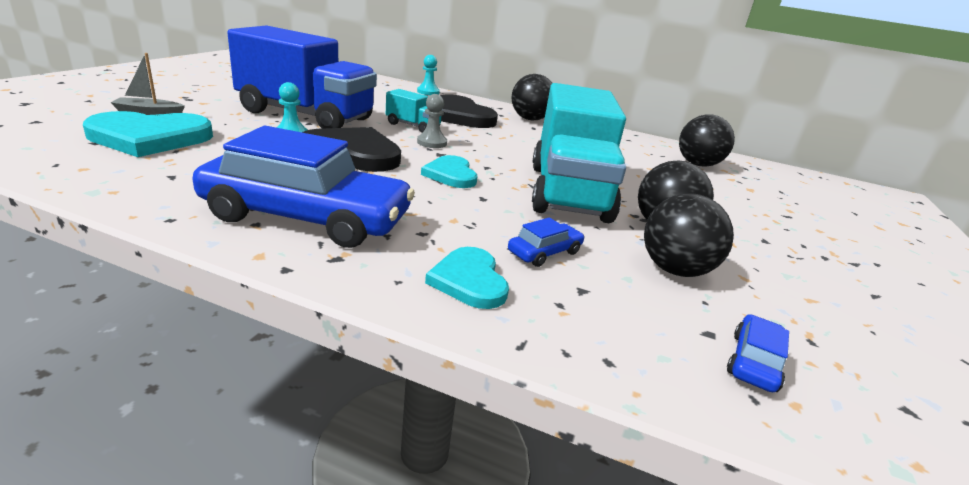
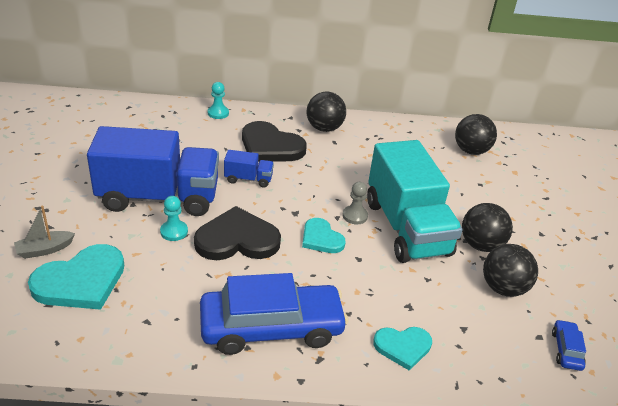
camera: 20 degrees left, 10 degrees up
turquoise truck [386,89,441,133] -> blue truck [224,150,274,188]
grey pawn [417,94,447,148] -> grey pawn moved to [342,182,368,224]
turquoise heart [425,247,509,309] -> turquoise heart turned 60 degrees counterclockwise [373,327,432,371]
blue car [508,218,584,267] -> none

